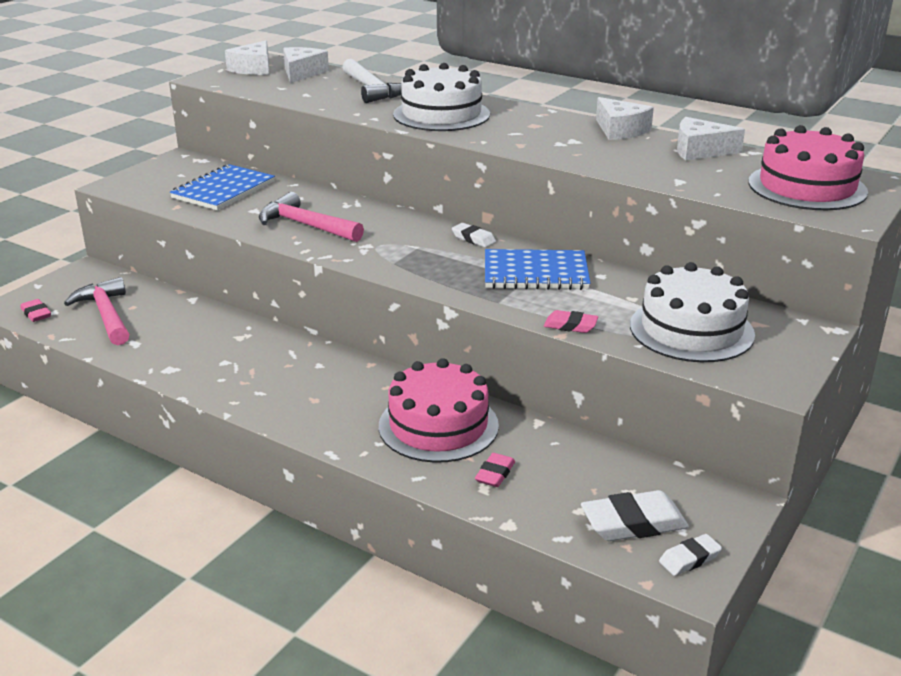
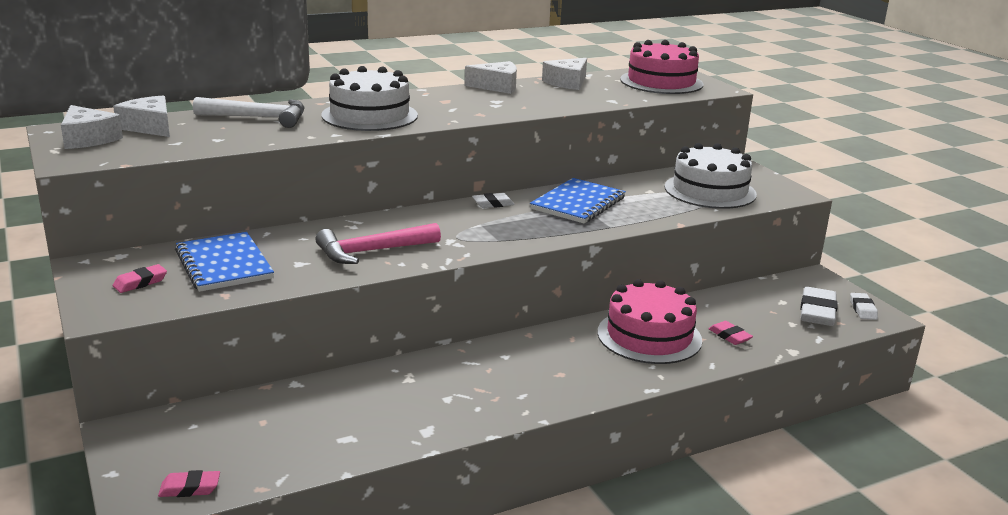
camera: 60 degrees left, 5 degrees down
pink hammer [64,277,129,345] -> none
pink eraser [544,310,598,333] -> pink eraser moved to [113,264,167,293]

